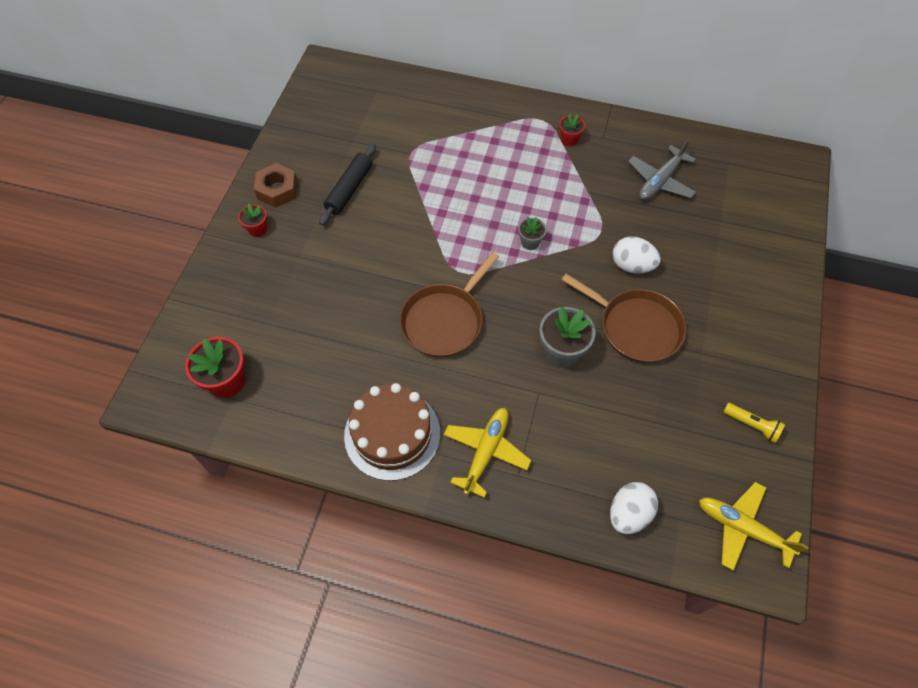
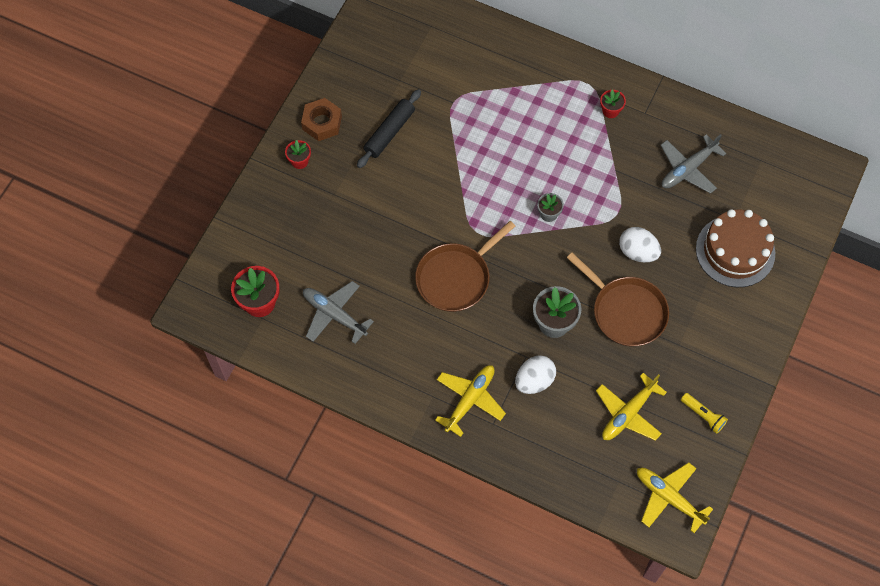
camera: 10 degrees right, 5 degrees up
brown cake [344,383,440,481] -> brown cake moved to [696,209,775,287]
white egg [610,482,658,534] -> white egg moved to [515,355,556,394]
none -> grey plane [303,281,374,344]
none -> yellow plane [596,373,667,441]

